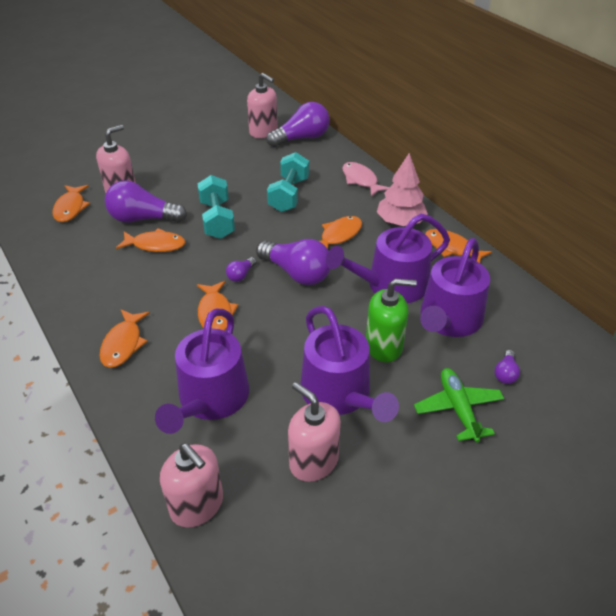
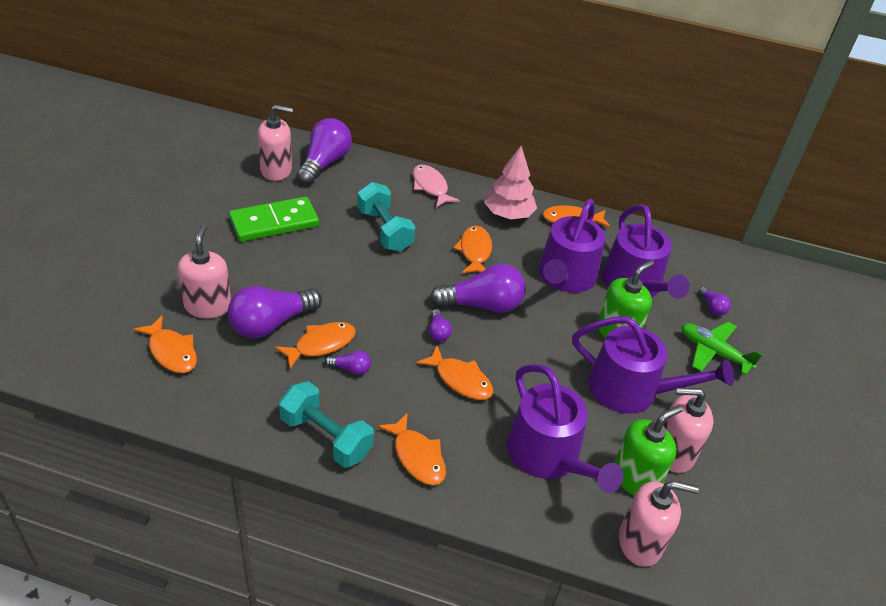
camera: 45 degrees left, 0 degrees up
turquoise dumbbell [198,175,235,239] -> turquoise dumbbell moved to [279,381,374,468]
pink fish [342,162,389,197] -> pink fish turned 45 degrees clockwise [413,164,460,208]
none -> green domino [229,196,319,242]
none -> purple light bulb [325,350,371,375]
none -> green soap dispenser [614,405,683,495]

